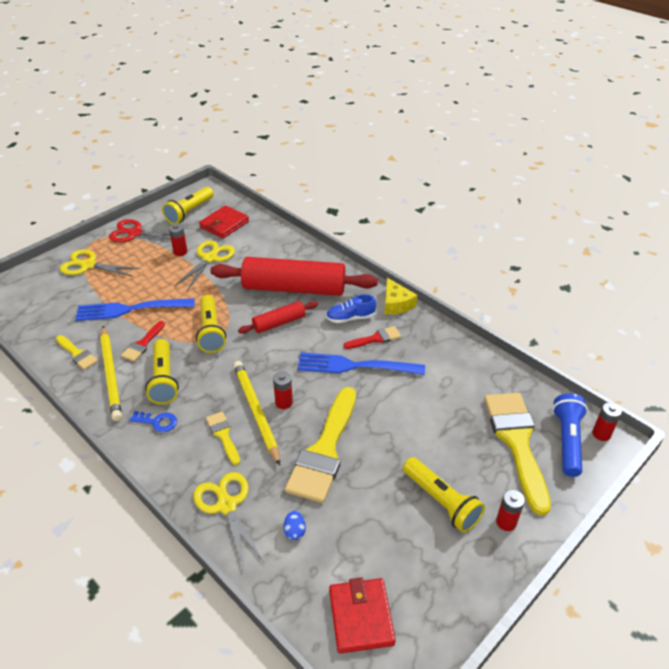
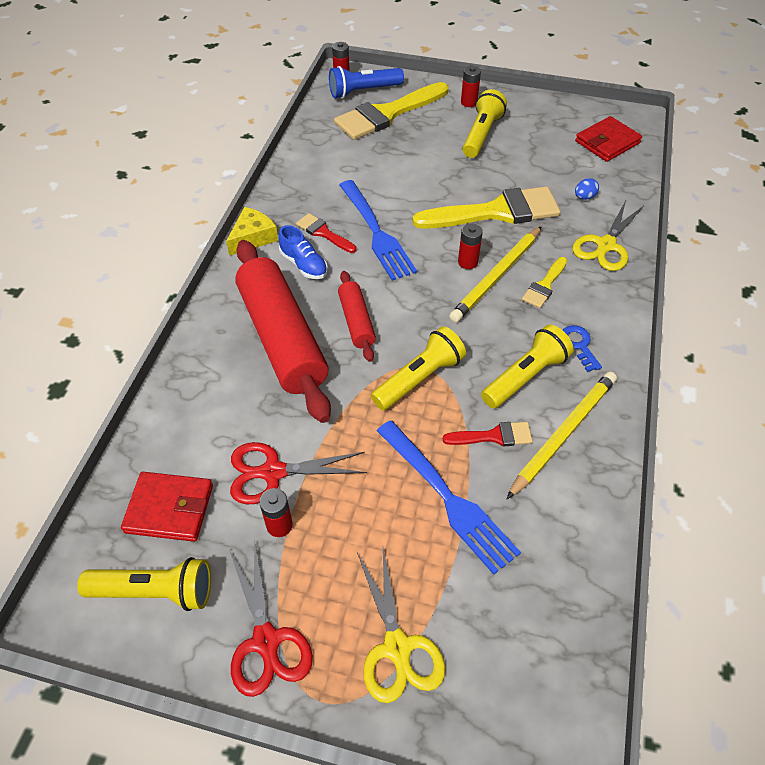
camera: 120 degrees left, 10 degrees up
yellow brush [56,335,98,370] -> none
yellow scissors [174,241,235,291] -> red scissors [230,442,367,504]
red rolling pin [238,301,318,334] -> red rolling pin turned 45 degrees clockwise [338,271,376,362]

